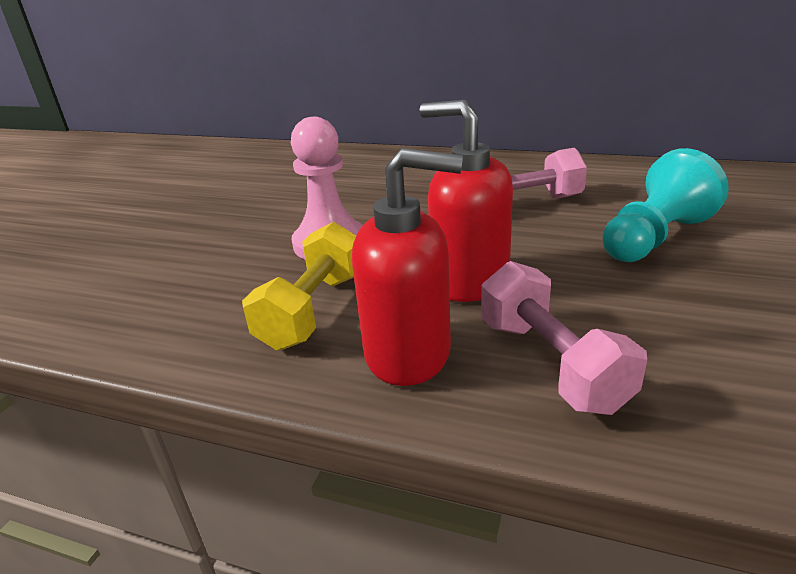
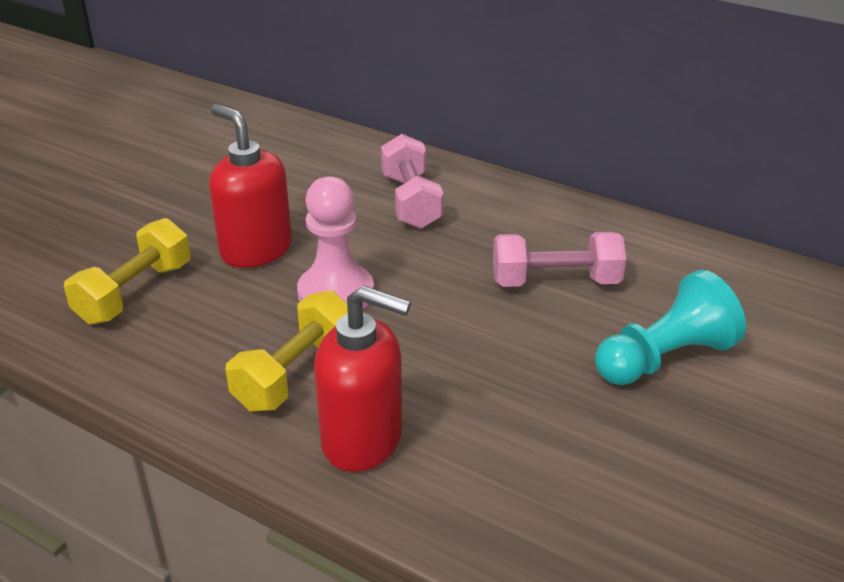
camera: 10 degrees right, 5 degrees up
red soap dispenser [420,100,513,302] -> red soap dispenser moved to [209,104,292,268]
pink dumbbell [481,261,647,415] -> pink dumbbell moved to [381,134,443,229]
none -> yellow dumbbell [64,218,191,325]

